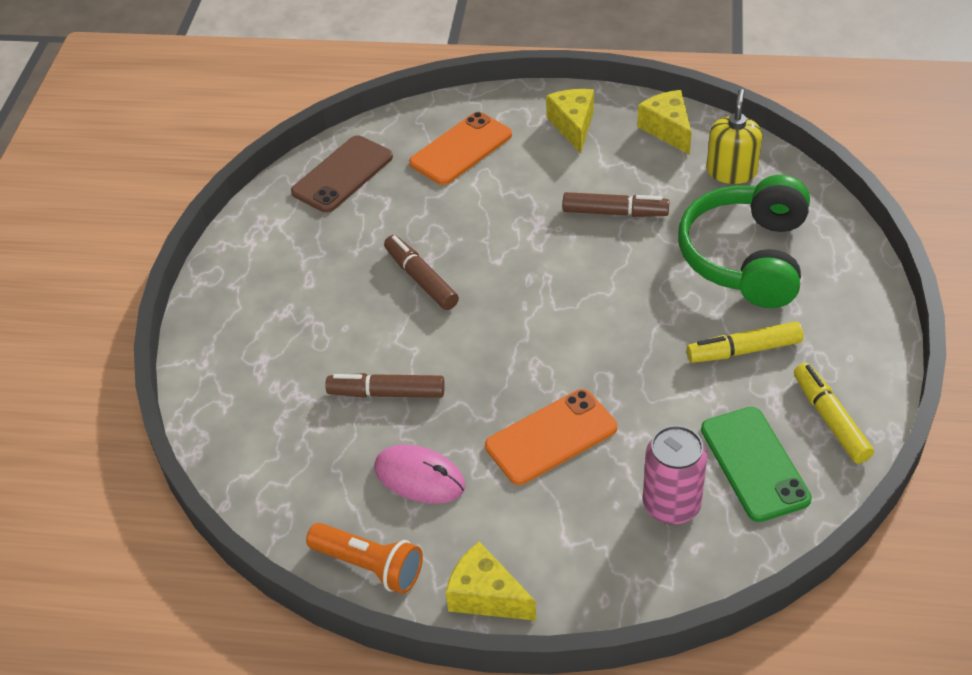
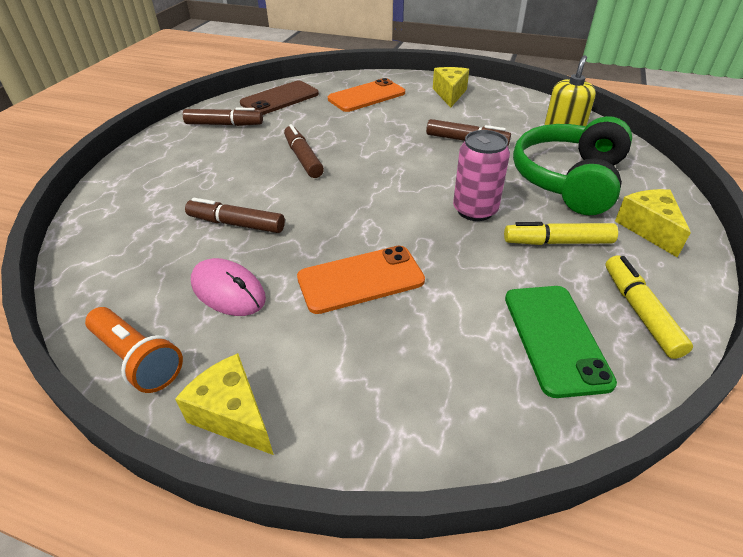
camera: 10 degrees right, 5 degrees down
yellow cheese [637,90,692,155] -> yellow cheese moved to [615,189,691,258]
pink can [643,425,707,525] -> pink can moved to [453,130,510,221]
none -> brown marker [183,108,263,126]

